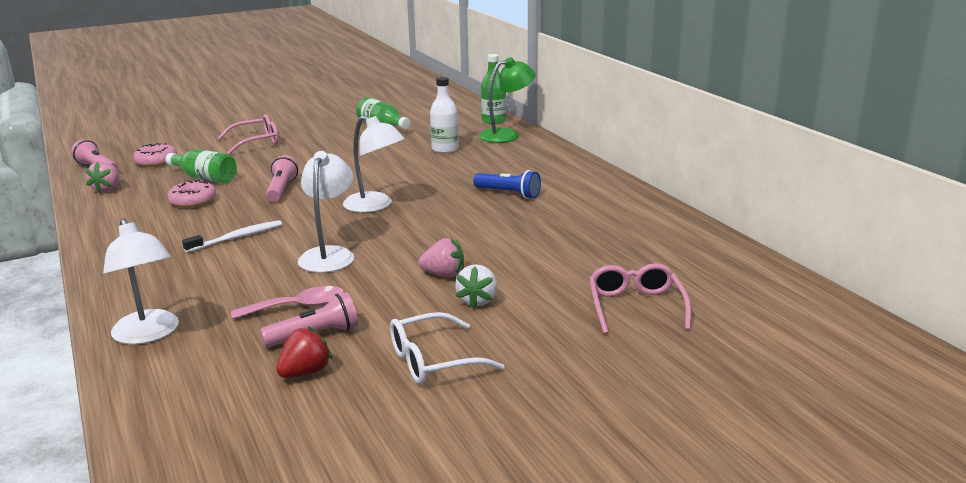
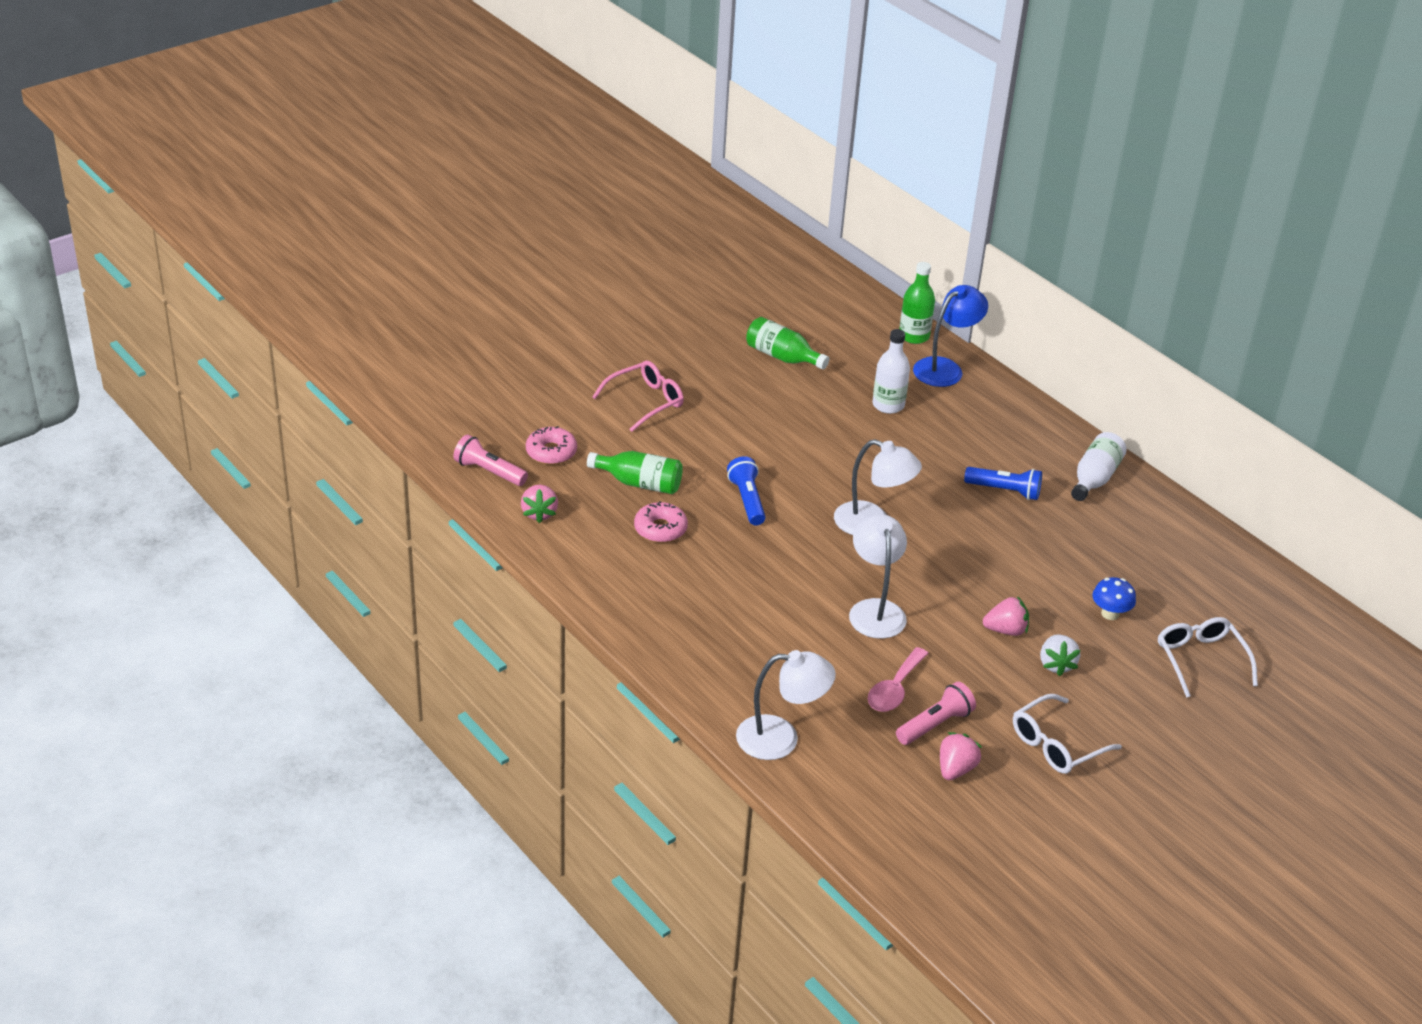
camera: 15 degrees left, 15 degrees up
white lamp [103,218,179,345] -> white lamp turned 45 degrees counterclockwise [736,650,836,760]
white toothbrush [182,220,282,253] -> none
pink spoon [231,286,344,319] -> pink spoon turned 150 degrees clockwise [868,647,929,712]
pink flashlight [266,155,298,202] -> blue flashlight [727,456,766,525]
red strawberry [276,327,332,378] -> pink strawberry [940,732,982,780]
green lamp [479,57,536,143] -> blue lamp [913,285,988,387]
pink glasses [589,263,691,334] -> white glasses [1158,617,1258,698]
none -> white bottle [1071,432,1127,501]
none -> blue mushroom [1092,577,1136,620]

